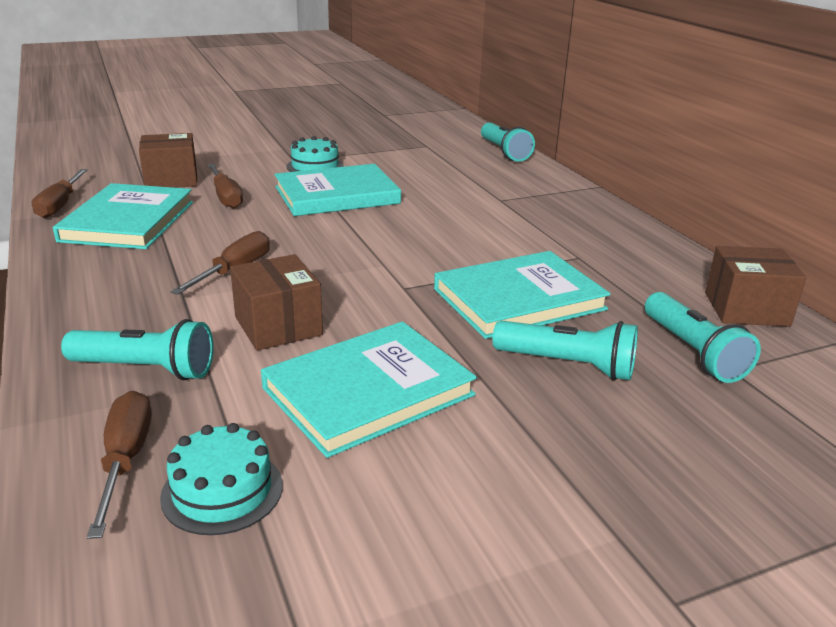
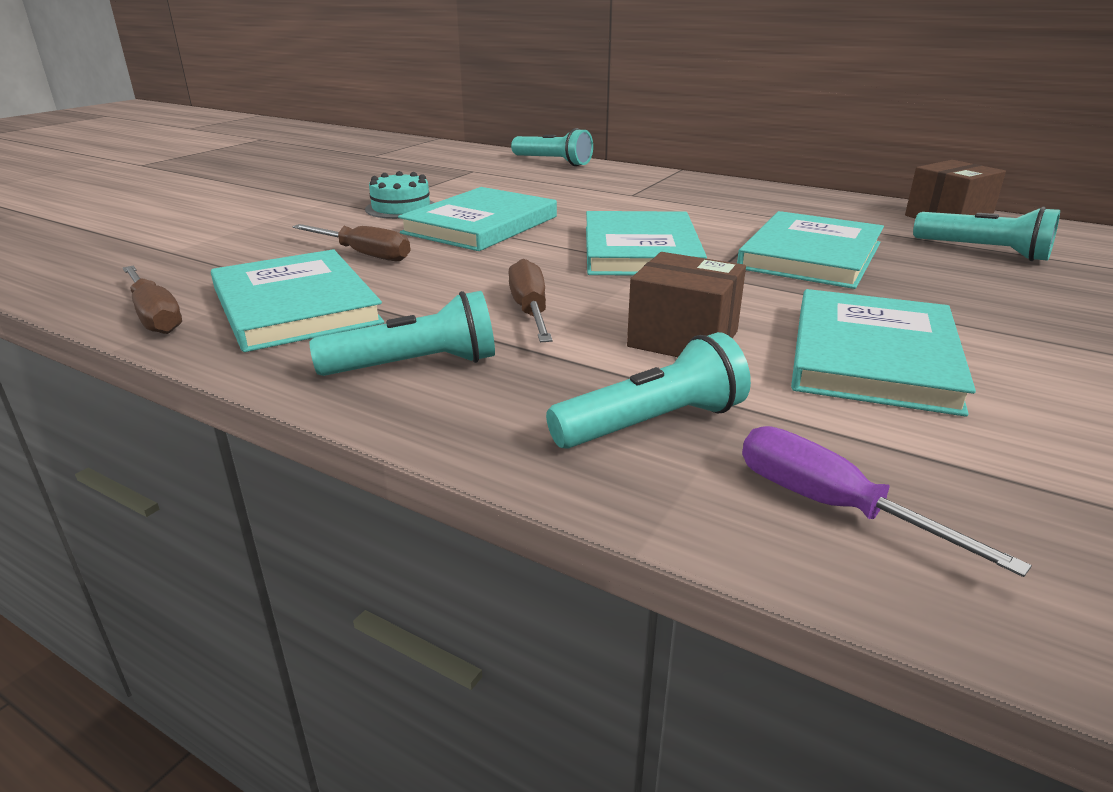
camera: 35 degrees left, 0 degrees up
brown screwdriver [87,391,152,539] -> purple screwdriver [742,426,1032,577]
brown box [139,133,197,188] -> none
turquoise cake [160,423,283,535] -> none
turquoise flashlight [492,320,638,380] -> turquoise flashlight moved to [309,291,495,376]
none -> turquoise book [586,211,707,276]

